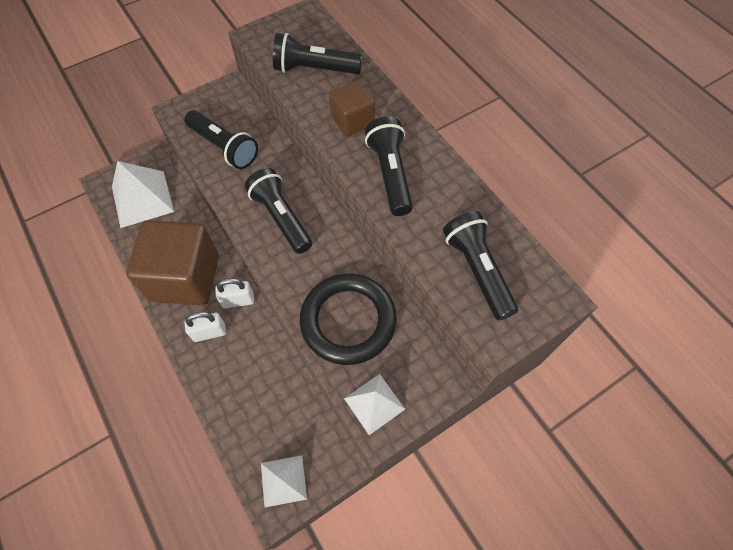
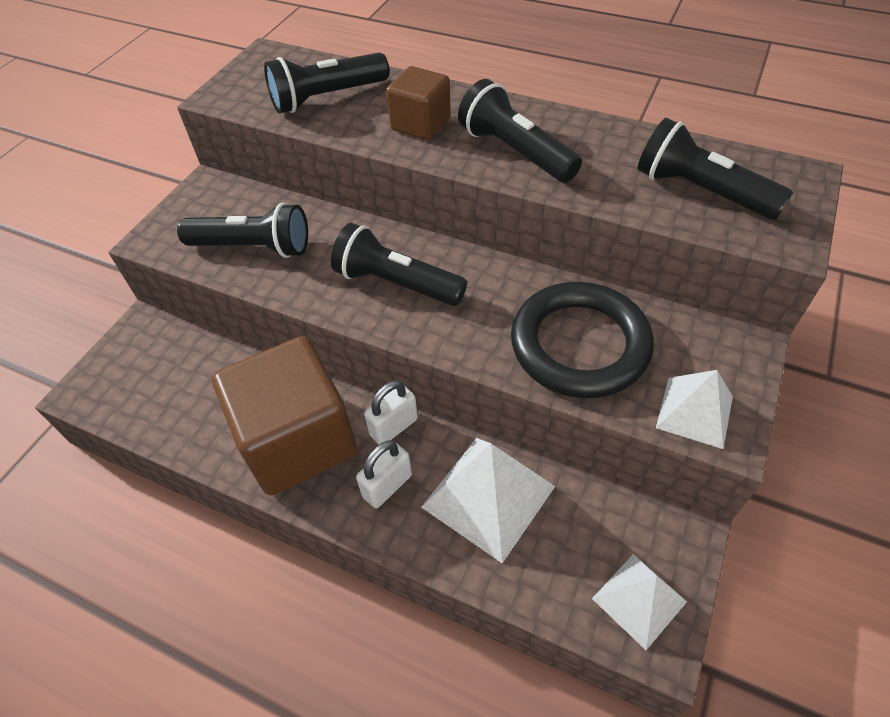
camera: 30 degrees left, 10 degrees down
white pyramid [112,161,174,228] -> white pyramid moved to [421,438,555,563]

